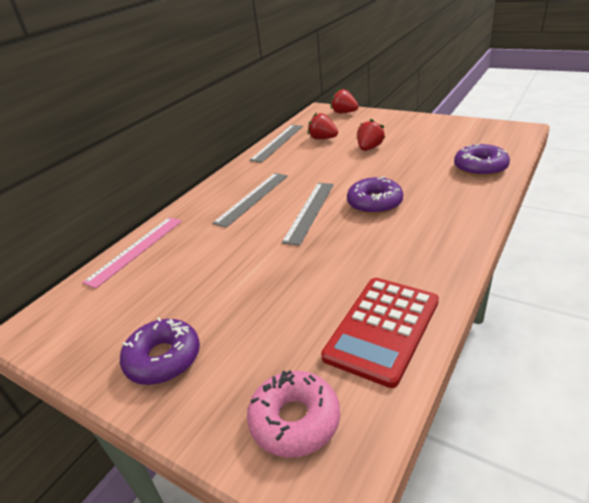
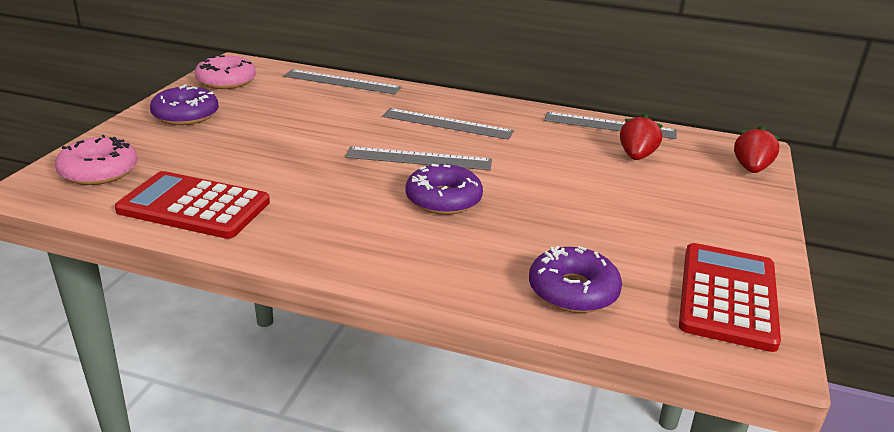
camera: 70 degrees right, 5 degrees down
pink ruler [82,217,182,289] -> grey ruler [284,69,402,94]
red strawberry [357,119,385,151] -> none
none -> pink donut [195,55,256,89]
none -> red calculator [679,243,781,352]

